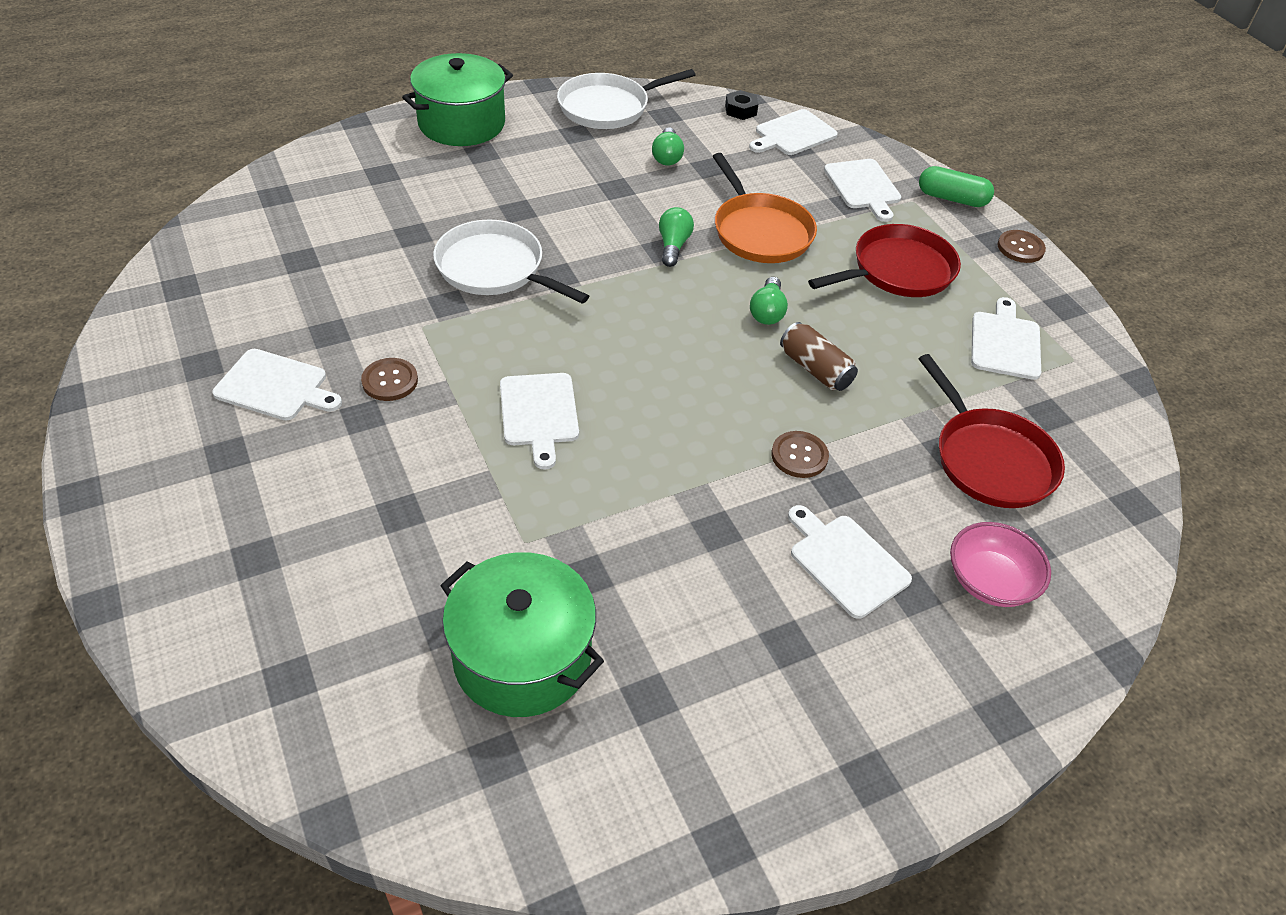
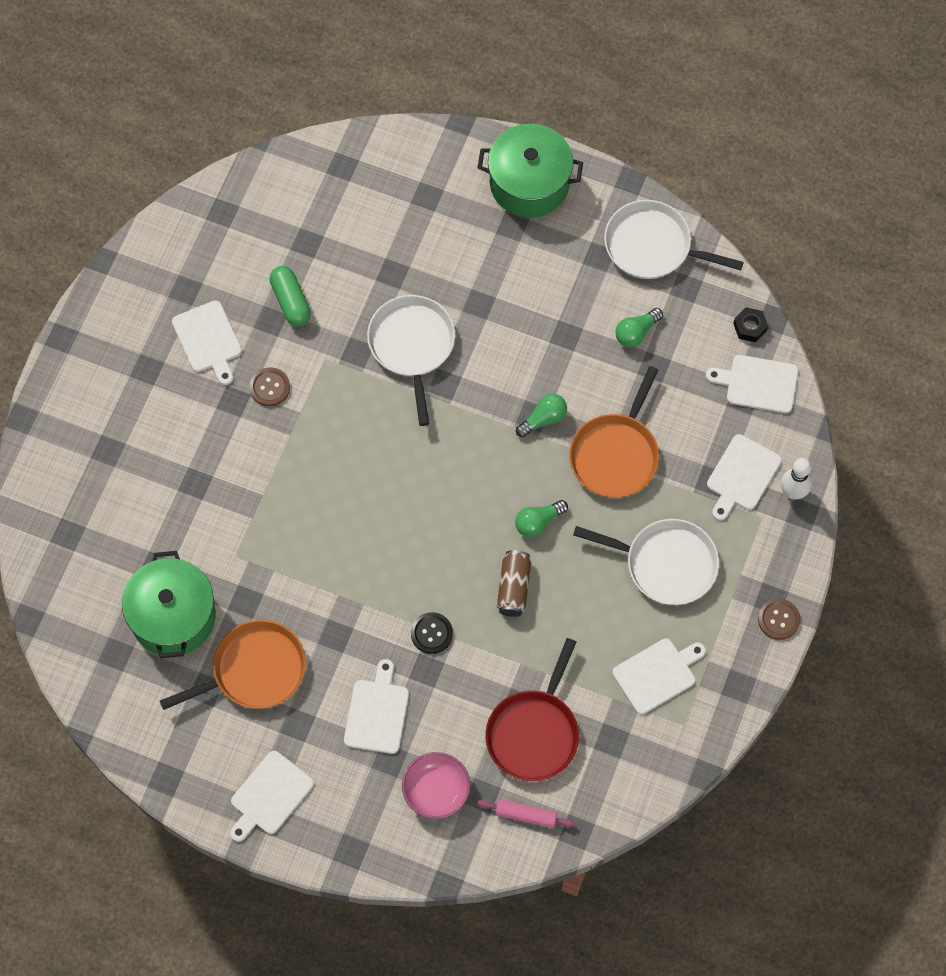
camera: 50 degrees right, 20 degrees up
white cutting board [500,373,579,470] -> white cutting board moved to [230,751,314,842]
brown button [771,431,829,478] -> black button [411,612,453,654]
red pan [808,224,961,297] -> white pan [573,519,719,605]
green capsule [919,166,994,207] -> green capsule moved to [270,266,311,326]
none -> orange pan [160,620,306,710]
none -> pink rolling pin [478,799,575,828]
none -> white bowling pin [781,458,812,500]

